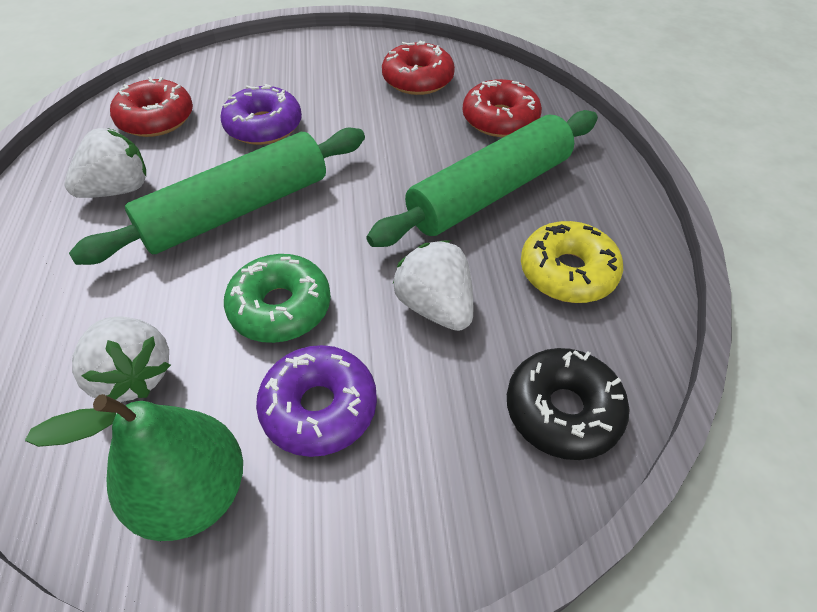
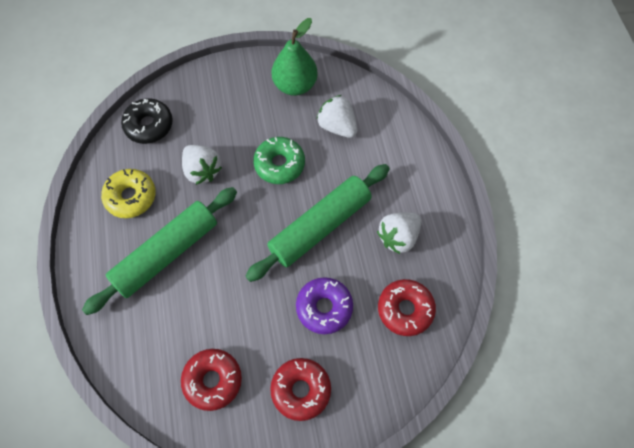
camera: 175 degrees right, 15 degrees up
purple donut [256,345,377,457] -> none
red donut [463,79,542,137] -> red donut moved to [270,358,331,421]

